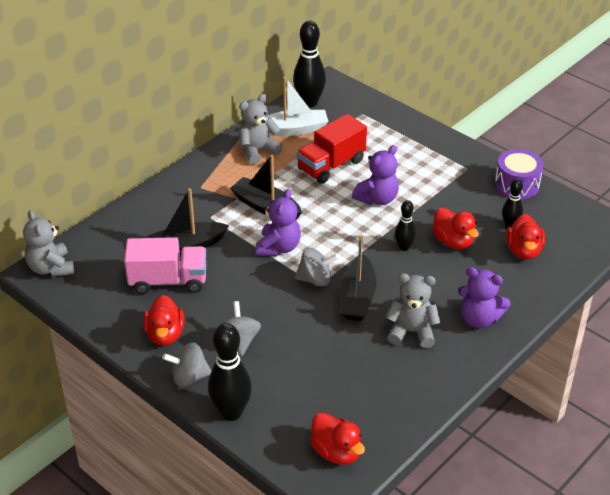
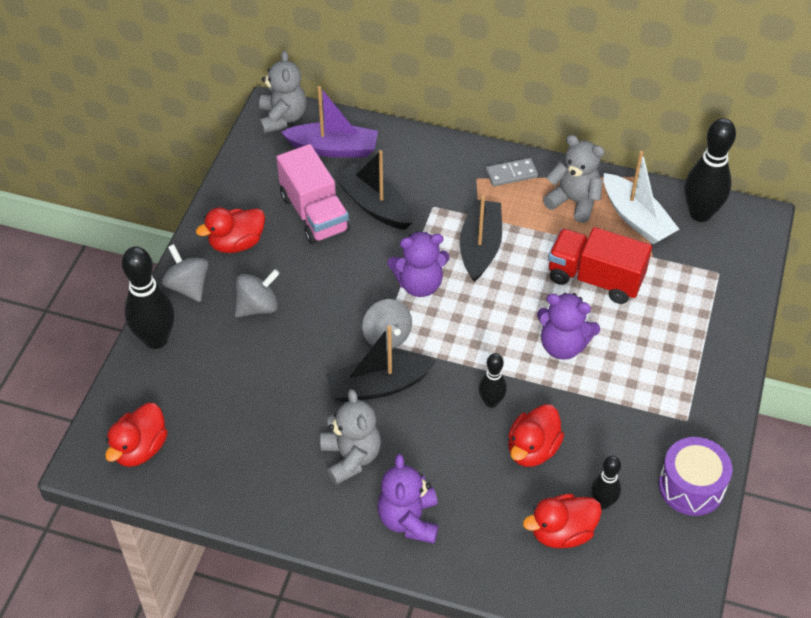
camera: 65 degrees right, 10 degrees up
grey teddy bear [23,210,74,277] -> grey teddy bear turned 135 degrees clockwise [259,50,307,133]
none -> purple boat [281,86,378,158]
none -> grey domino [486,158,538,186]

